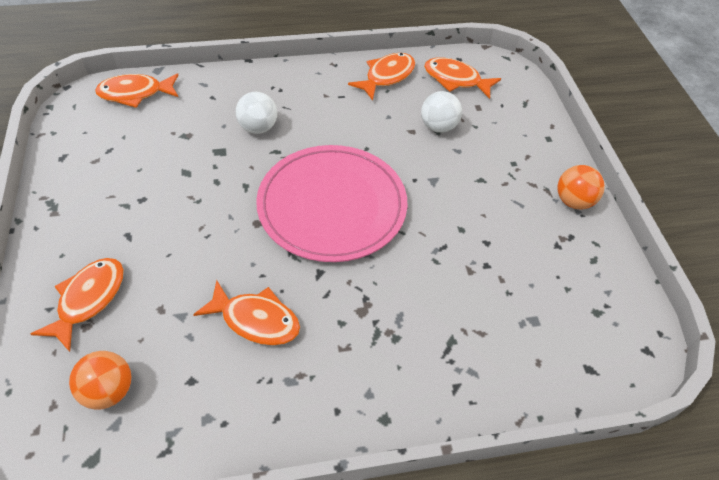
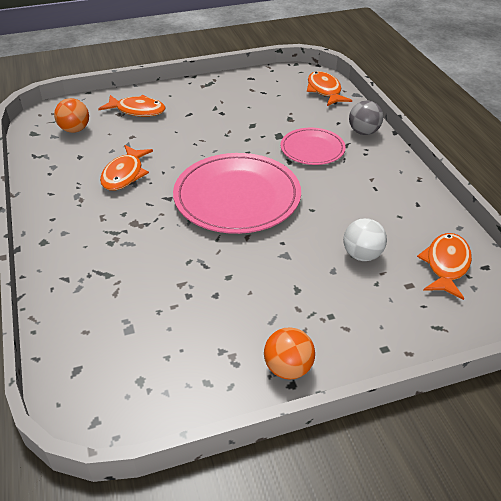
camera: 85 degrees right, 10 degrees down
white ball [236,92,277,134] -> pink plate [281,128,346,165]
orange fish [348,53,415,101] -> none
none -> grey ball [349,100,383,135]

